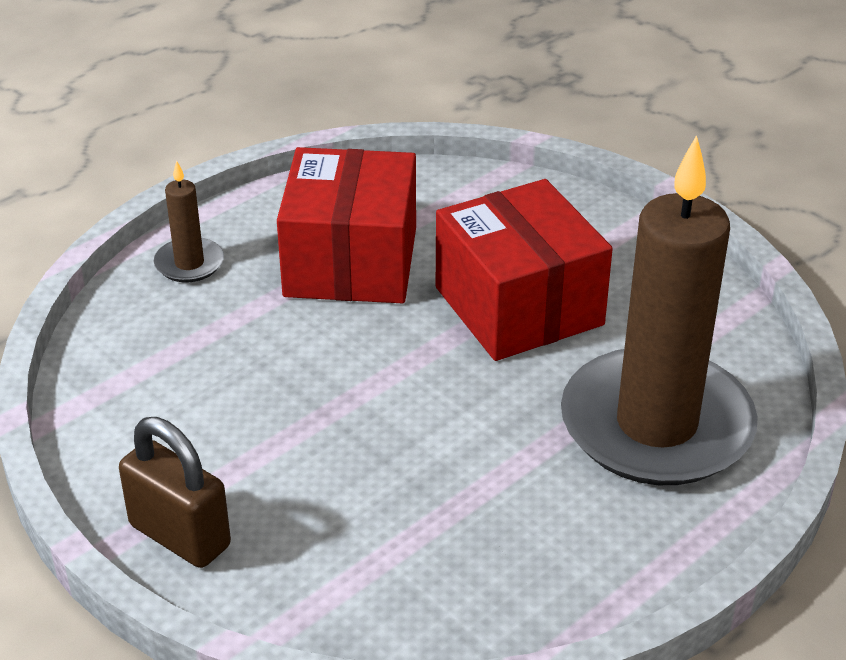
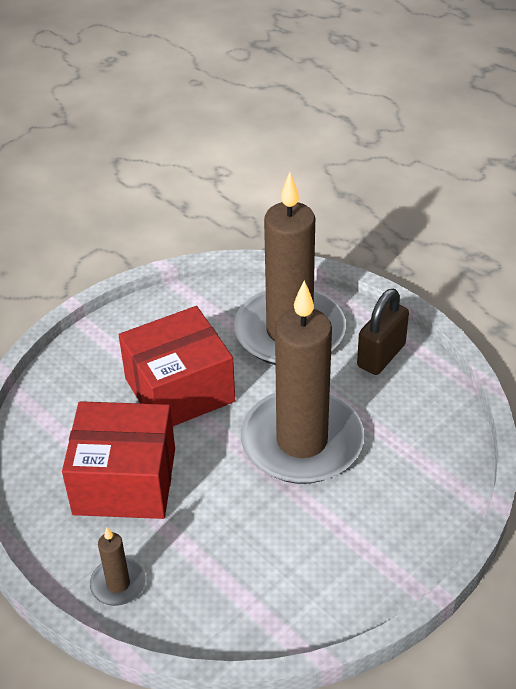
camera: 90 degrees left, 5 degrees up
brown padlock [119,417,231,568] -> brown padlock moved to [357,289,409,375]
none -> brown candle [241,281,364,484]

